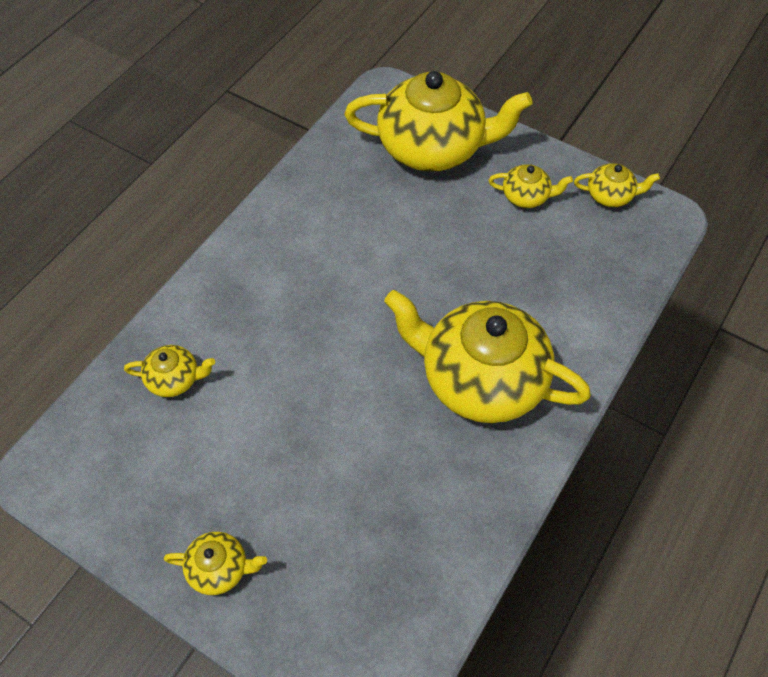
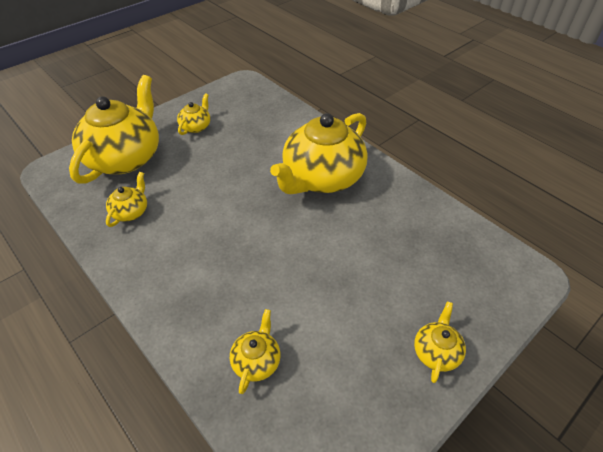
camera: 75 degrees left, 10 degrees down
yellow teapot [574,164,660,207] -> yellow teapot moved to [106,172,147,227]

